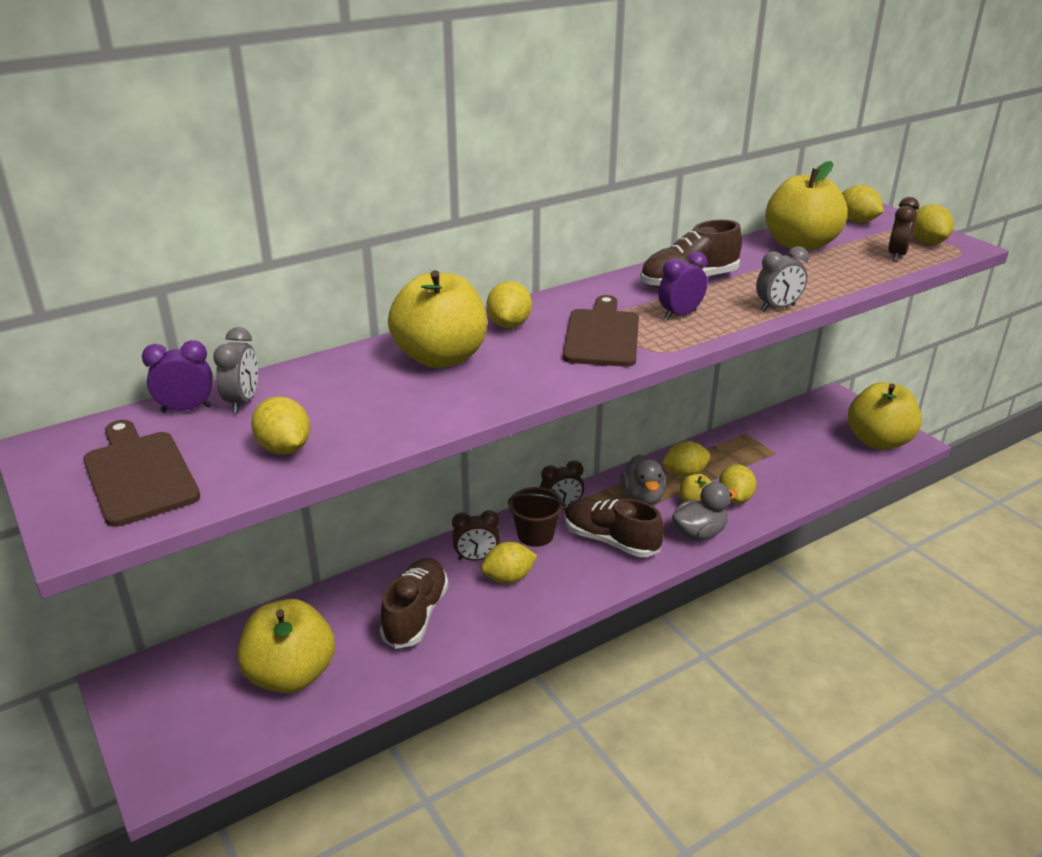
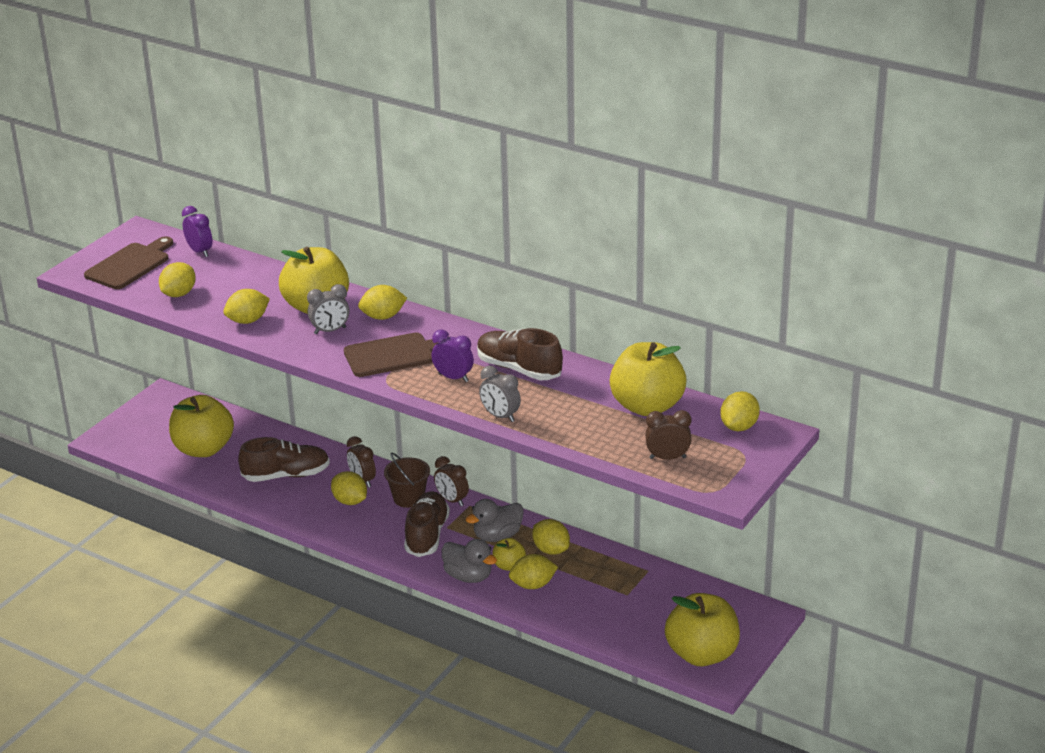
camera: 65 degrees right, 0 degrees up
grey clock [213,327,258,413] -> grey clock moved to [307,284,349,334]
yellow lemon [913,204,954,244] -> yellow lemon moved to [223,289,270,324]

